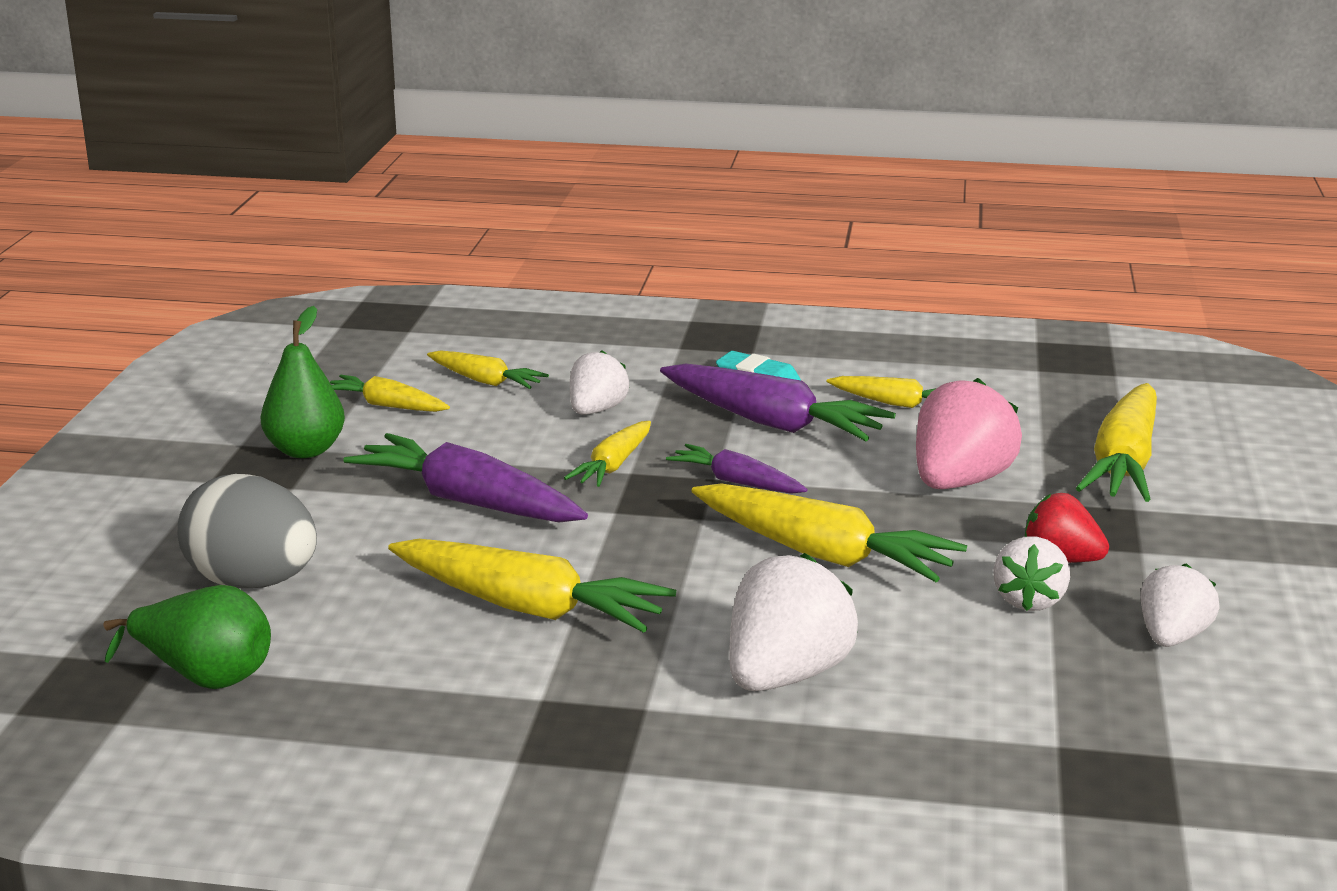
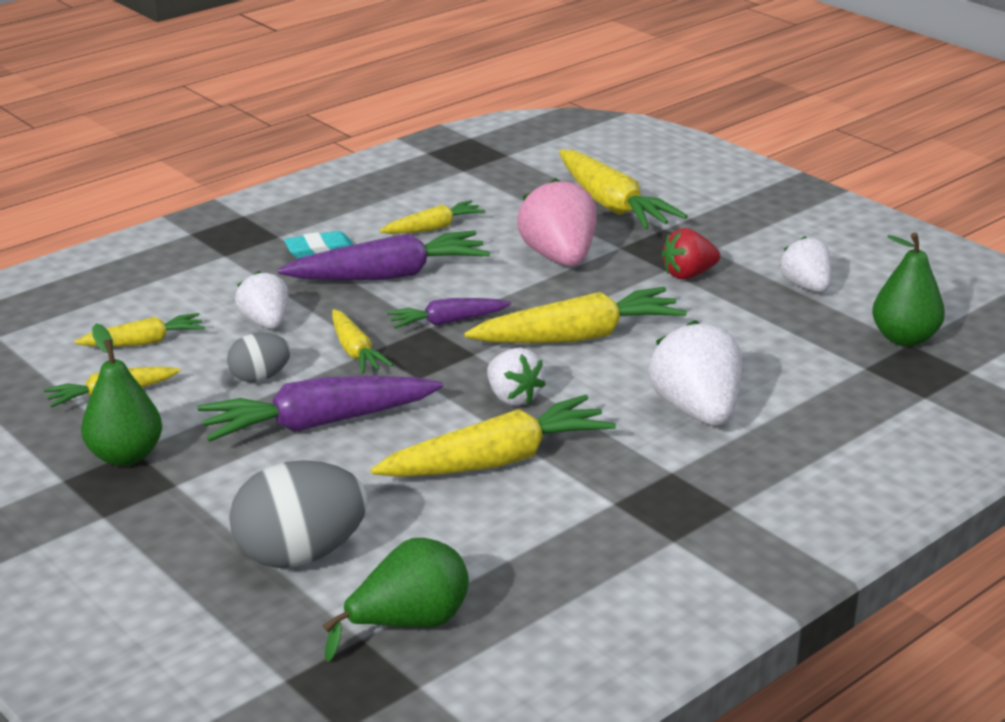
camera: 50 degrees left, 5 degrees up
white strawberry [993,536,1070,611] -> white strawberry moved to [487,348,546,406]
none -> grey egg [227,333,291,383]
none -> green pear [872,232,945,346]

